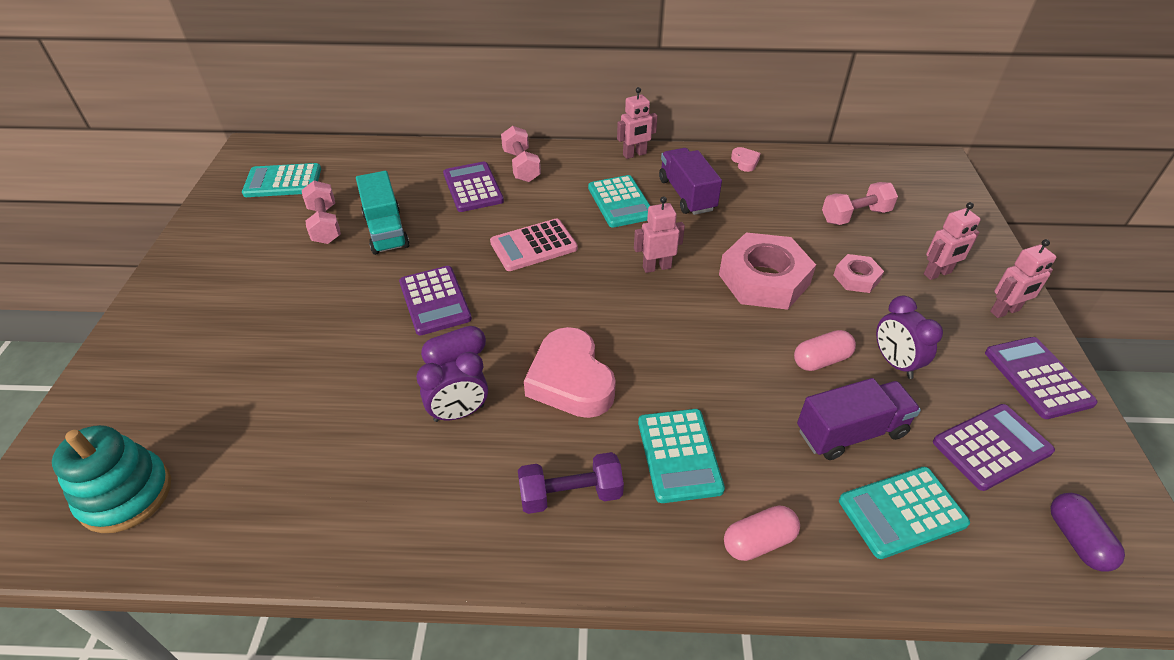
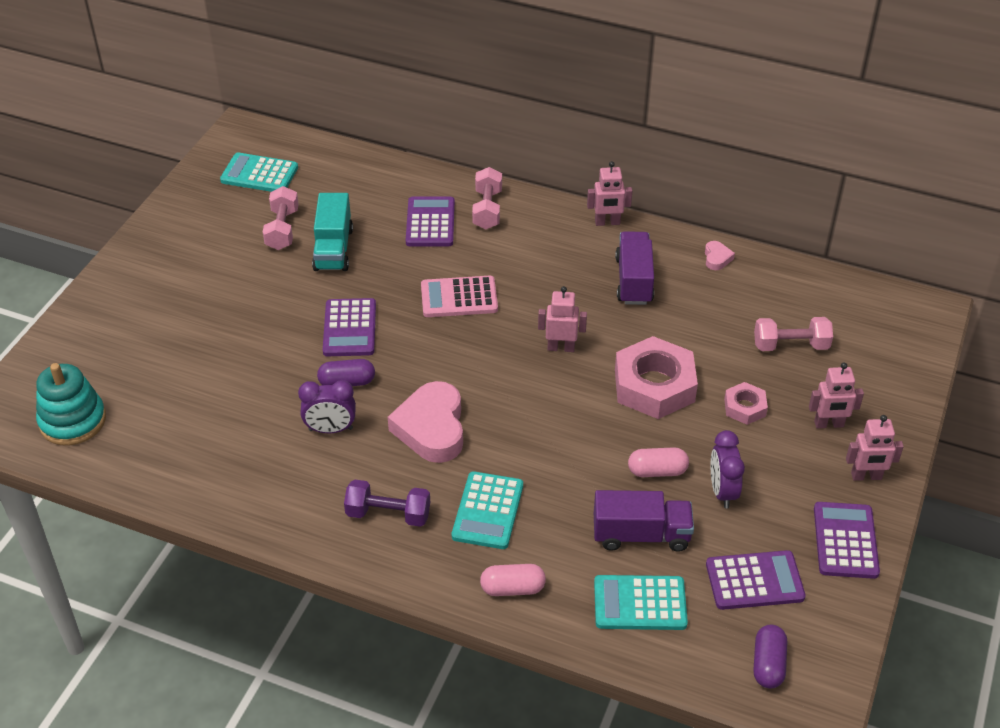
camera: 20 degrees right, 0 degrees up
turquoise calculator [588,175,650,228] -> none

